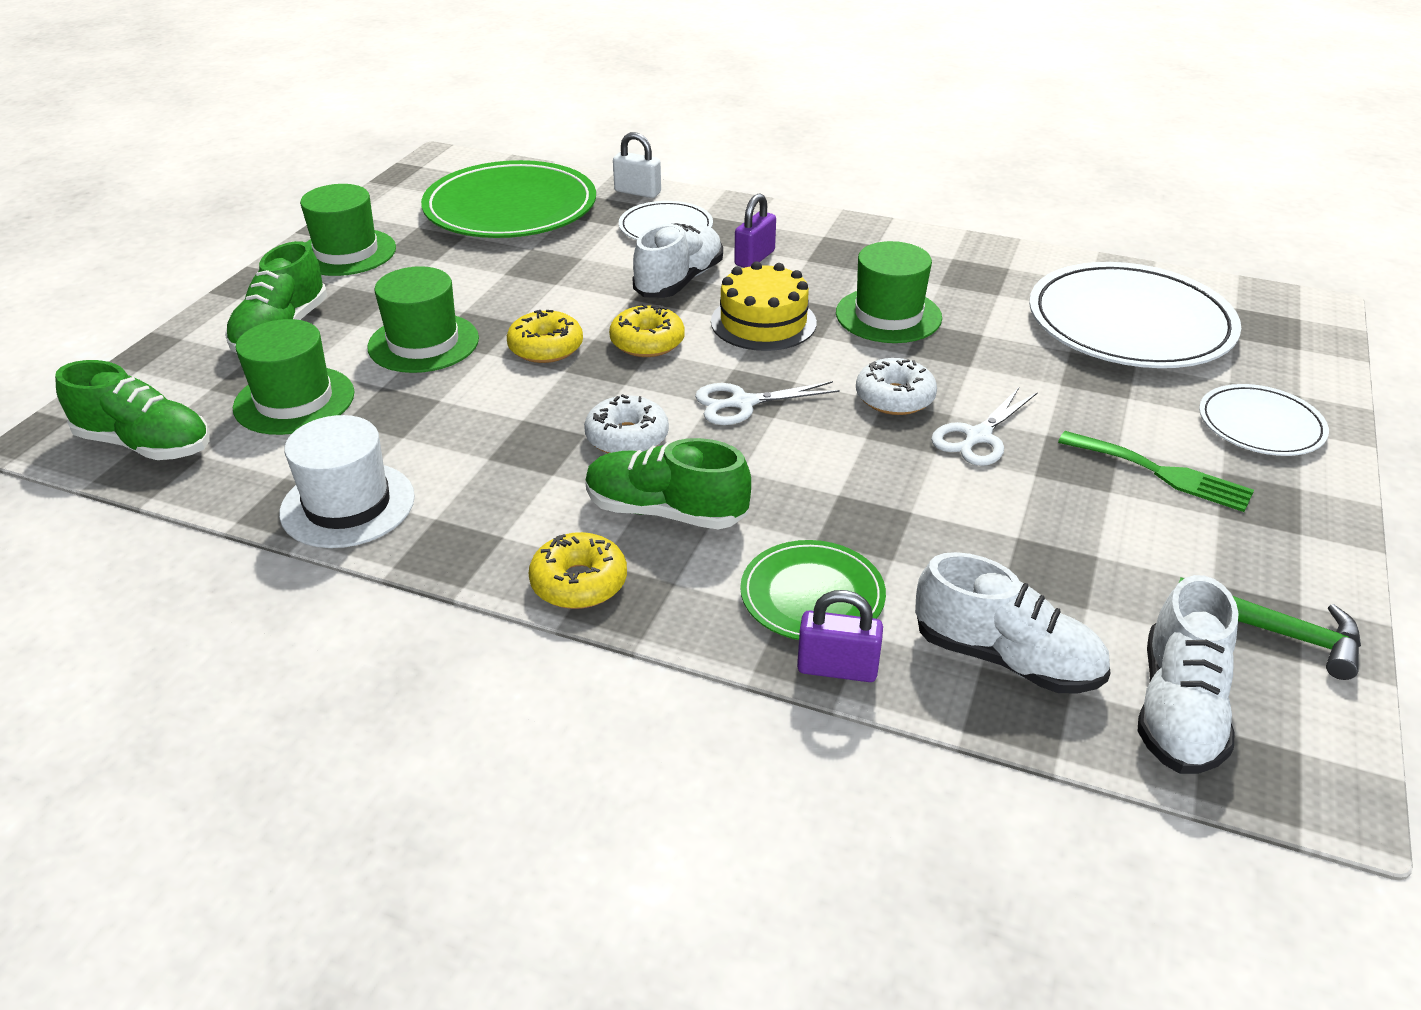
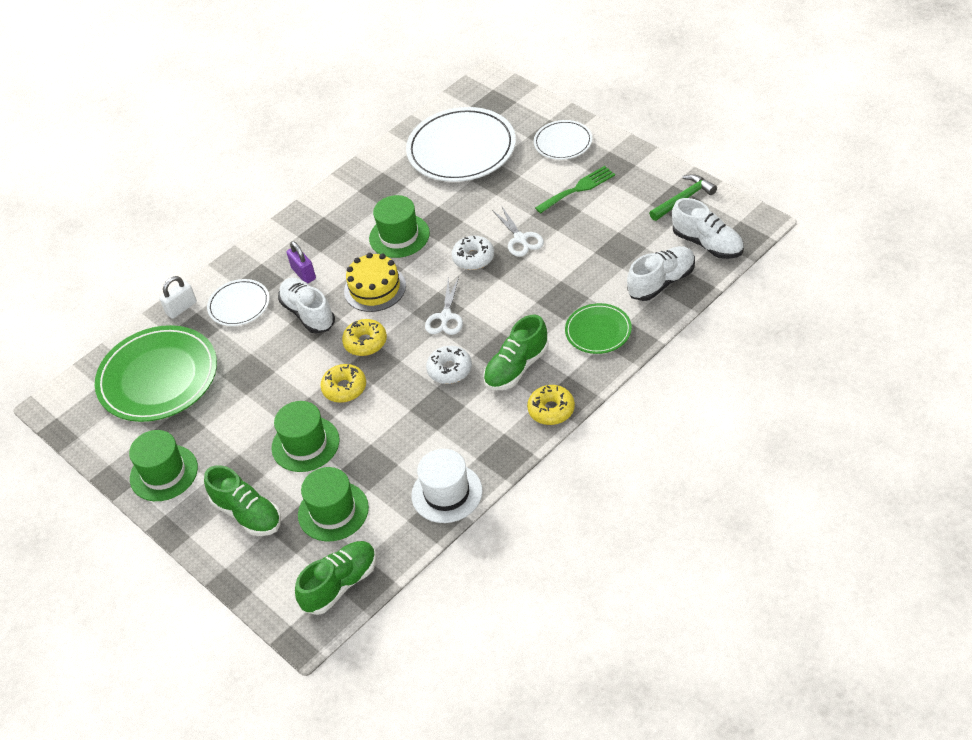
camera: 60 degrees left, 10 degrees up
purple padlock [797,590,883,682] -> none

